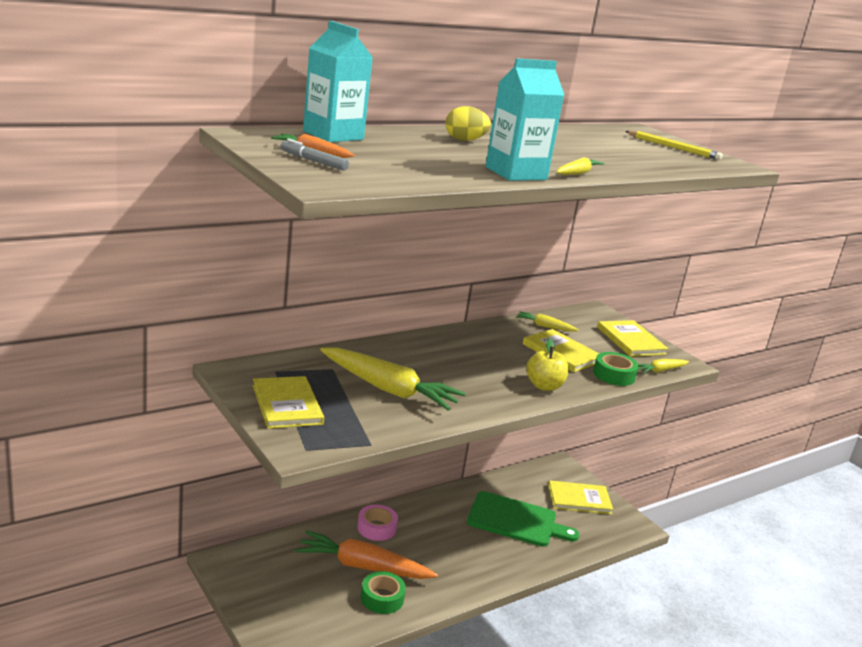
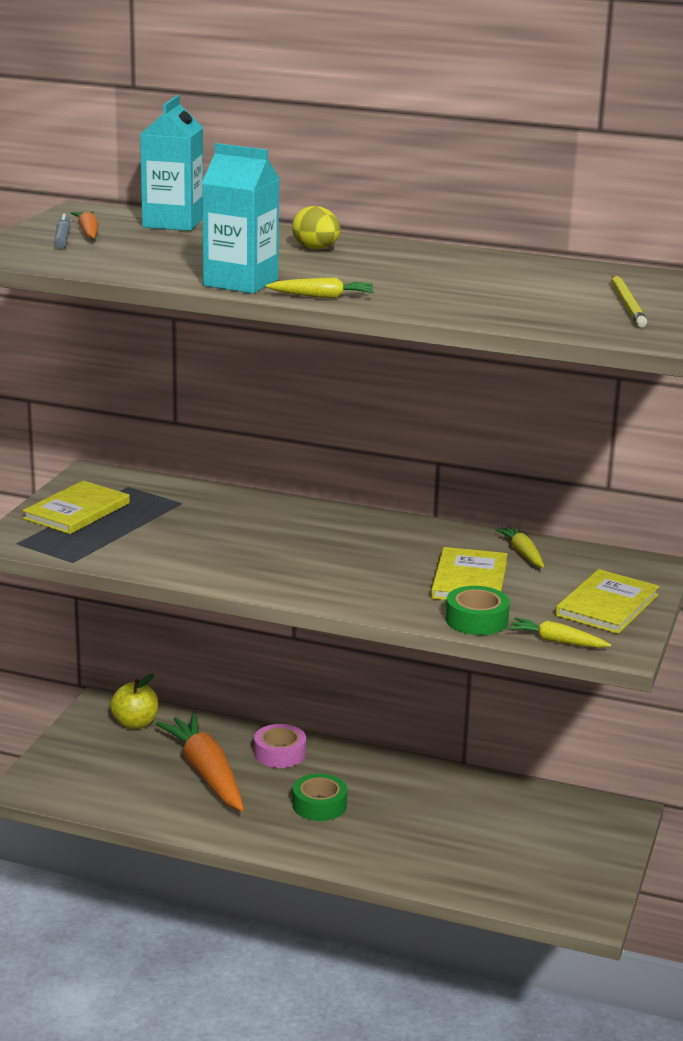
camera: 55 degrees right, 0 degrees up
yellow carrot [320,347,466,411] -> none
green tape [361,571,406,614] -> green tape moved to [293,773,347,821]
green cutting board [467,491,580,547] -> none
yellow apple [526,339,569,391] -> yellow apple moved to [110,673,158,729]
yellow book [548,480,613,514] -> none

